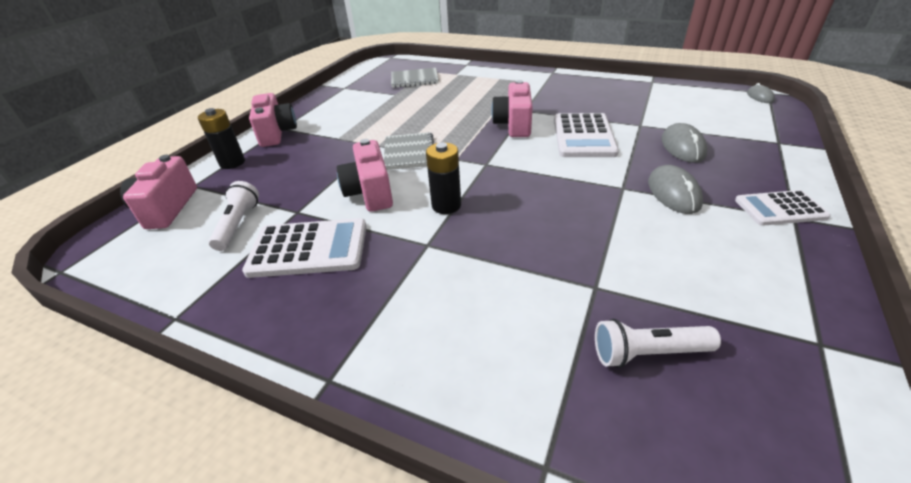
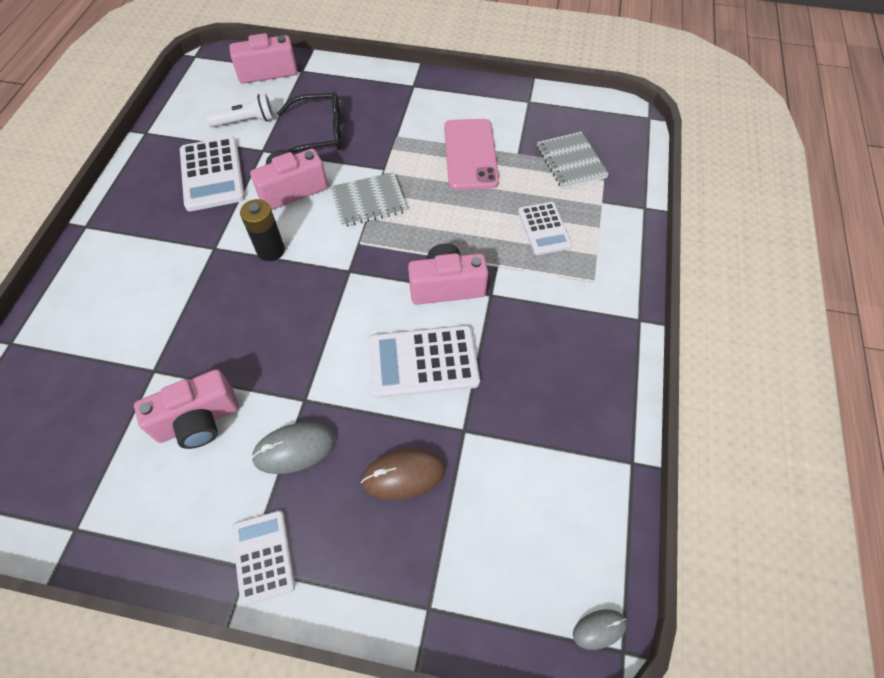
camera: 75 degrees right, 20 degrees up
black battery [198,108,245,169] -> none
pink camera [249,93,297,147] -> pink camera moved to [134,369,239,449]
white flashlight [595,319,721,368] -> none
grey mouse [661,123,707,163] -> brown mouse [361,449,446,500]
none -> black glasses [277,92,342,153]
none -> pink phone [444,119,499,190]
none -> white calculator [518,202,572,255]

